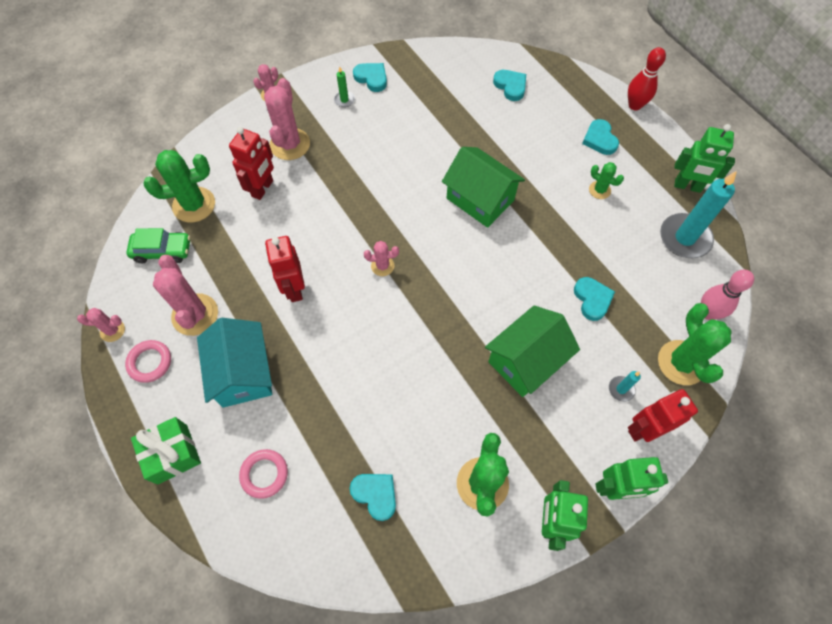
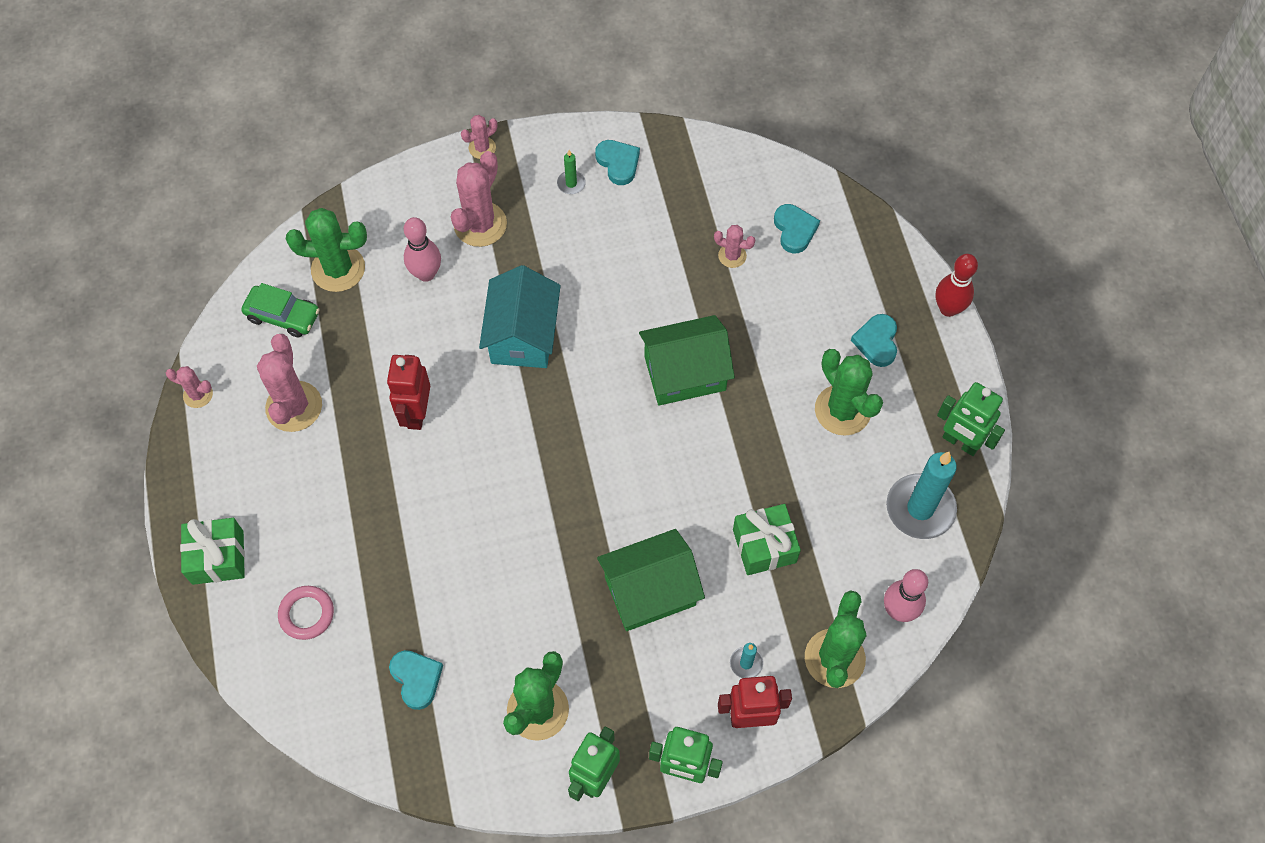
camera: 20 degrees right, 0 degrees up
pink ring [125,340,171,383] -> none
turquoise house [197,318,272,408] -> turquoise house moved to [479,265,561,368]
red robot [229,127,274,200] -> pink bowling pin [404,217,441,282]
pink cactus [364,241,399,276] -> pink cactus moved to [714,225,755,268]
green house [442,147,525,228] -> green house turned 75 degrees counterclockwise [639,315,735,406]
turquoise heart [574,277,615,321] -> green gift [733,504,801,575]
green cactus [589,162,624,199] -> green cactus [815,349,883,436], size x1.90

